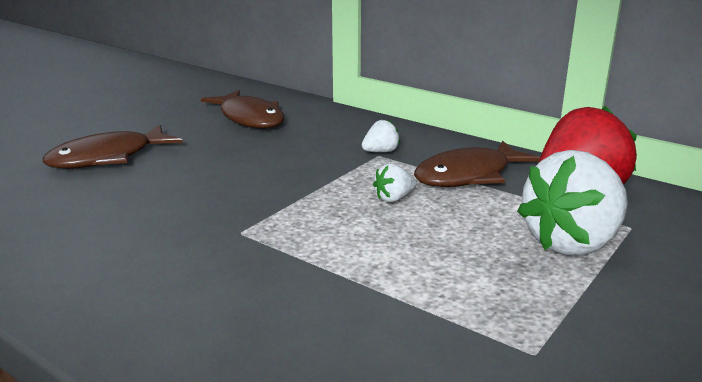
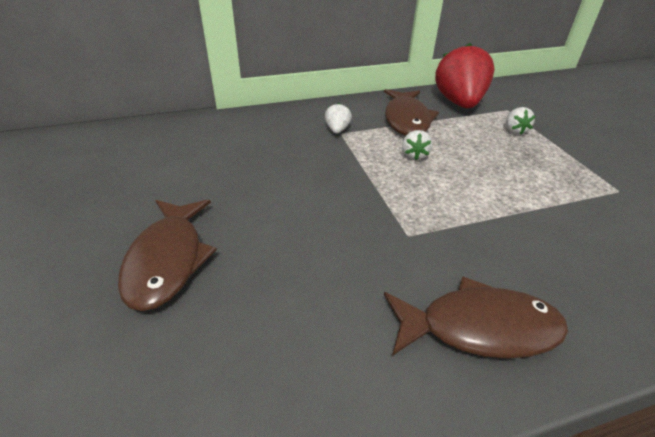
camera: 55 degrees left, 15 degrees up
brown fish [201,90,284,129] -> brown fish moved to [384,276,568,359]
white strawberry [517,150,628,256] -> white strawberry [506,107,535,135], size x0.43

